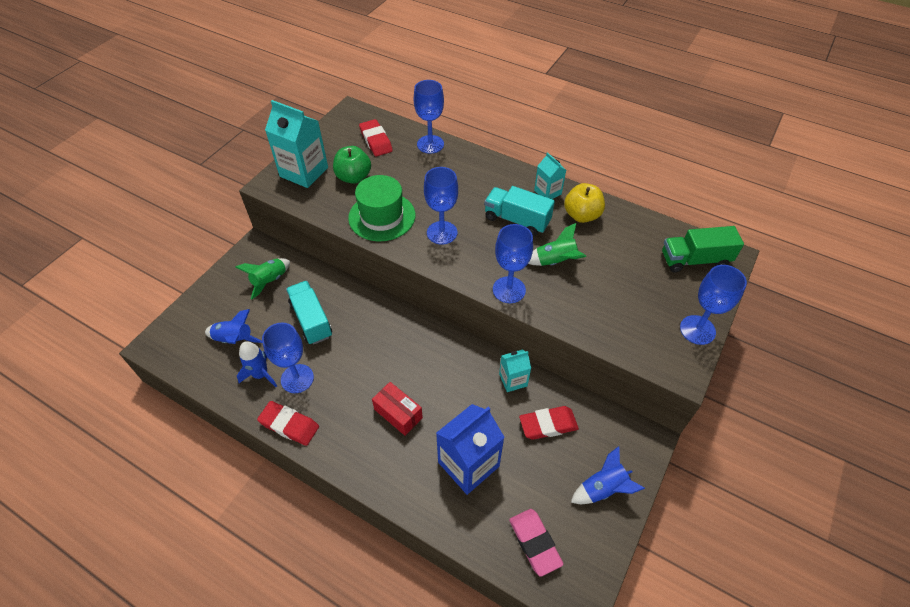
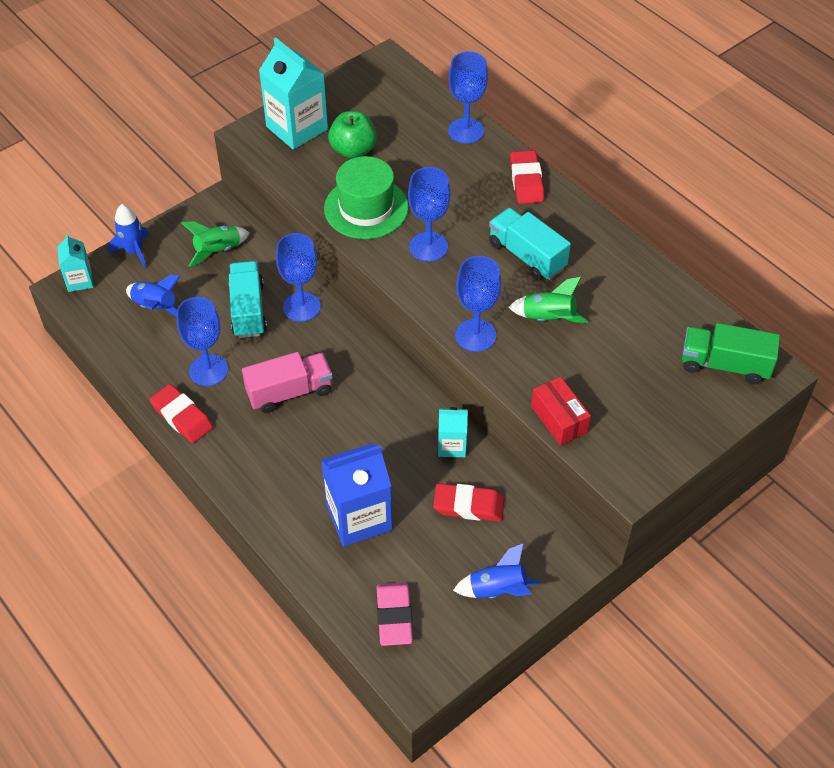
camera: 20 degrees right, 0 degrees up
blue rocket [237,341,277,387] -> blue rocket moved to [108,204,149,268]
red eraser [359,119,393,156] -> red eraser moved to [510,150,544,204]
red box [372,382,423,436] -> red box moved to [531,377,591,446]
turquoise carton [534,152,566,199] -> turquoise carton moved to [57,234,93,292]
yellow apple [564,183,605,223] -> none
blue goblet [680,265,747,345] -> blue goblet moved to [276,233,321,322]
none -> pink truck [242,352,333,413]

